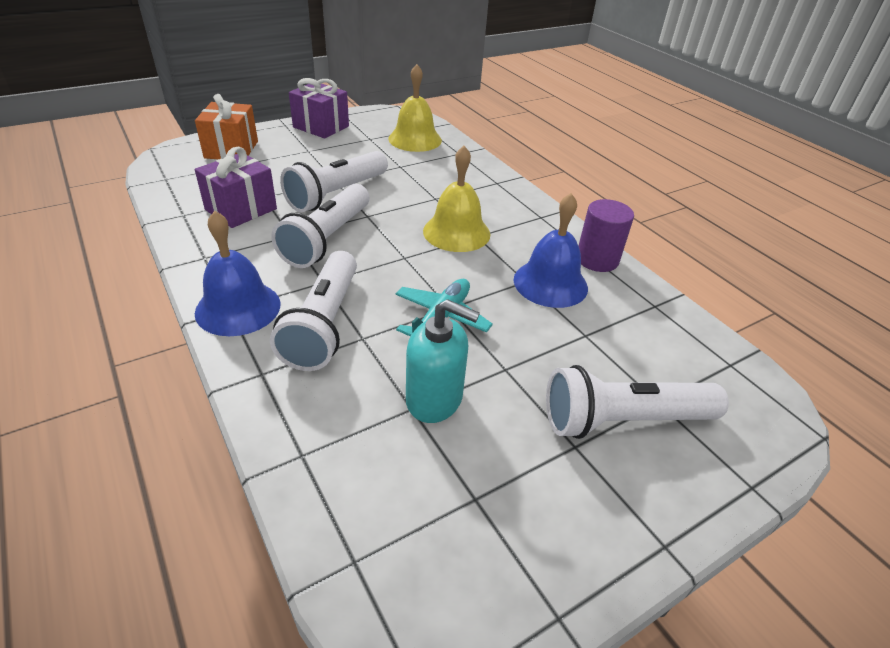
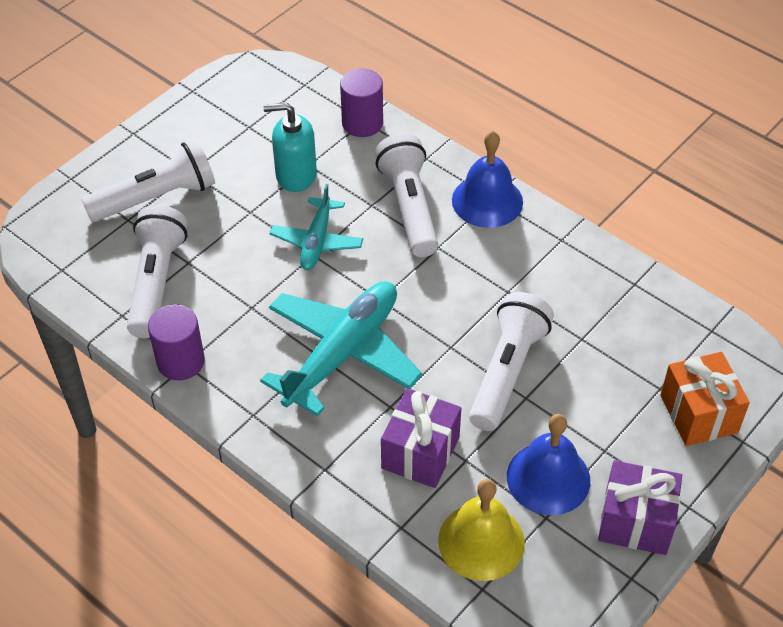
camera: 165 degrees right, 10 degrees up
purple gift [195,147,277,228] -> purple gift moved to [381,388,461,488]
white flashlight [271,184,369,268] -> white flashlight moved to [127,205,187,338]
yellow bell [423,146,490,252] -> turquoise plane [260,281,422,417]
blue bell [513,193,588,308] -> blue bell moved to [507,414,590,515]
none -> purple cylinder [340,69,383,137]

